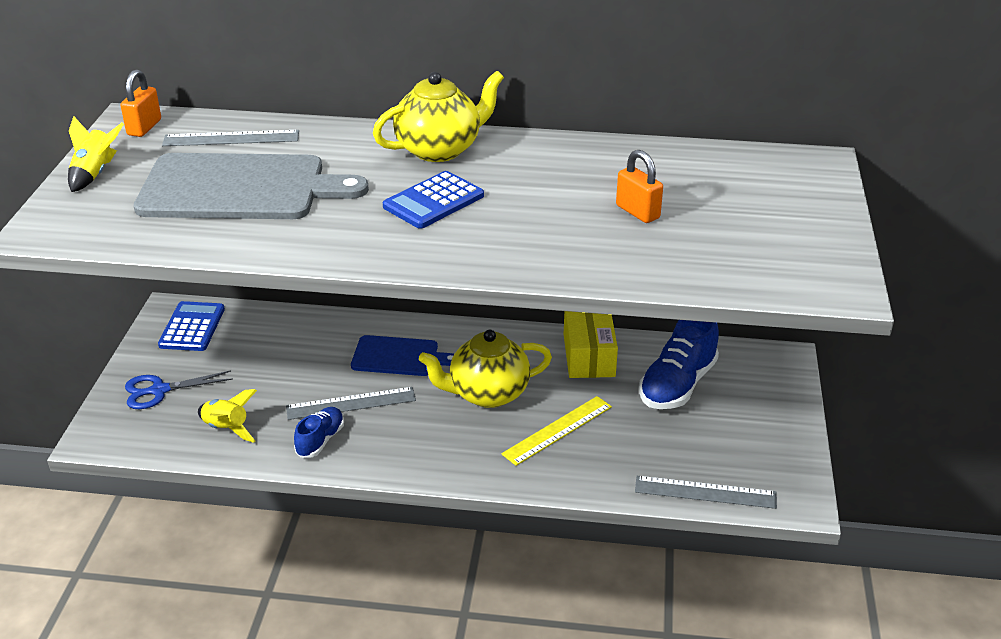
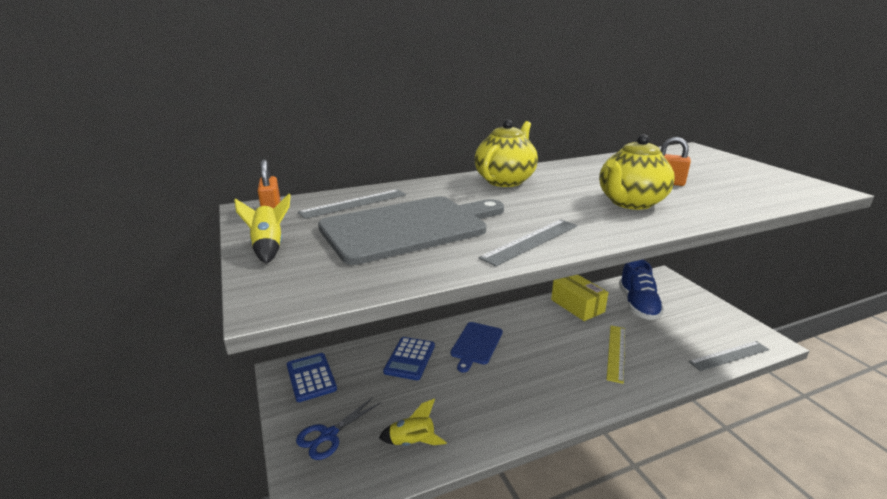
camera: 30 degrees left, 10 degrees down
grey ruler [286,387,416,420] -> grey ruler moved to [479,219,577,266]
blue shoe [294,407,344,458] -> none
blue cutting board [351,335,454,376] -> blue cutting board turned 135 degrees clockwise [450,322,503,373]
blue calculator [383,171,484,229] -> blue calculator moved to [383,337,435,380]
yellow teapot [419,330,552,408] -> yellow teapot moved to [599,134,675,210]

